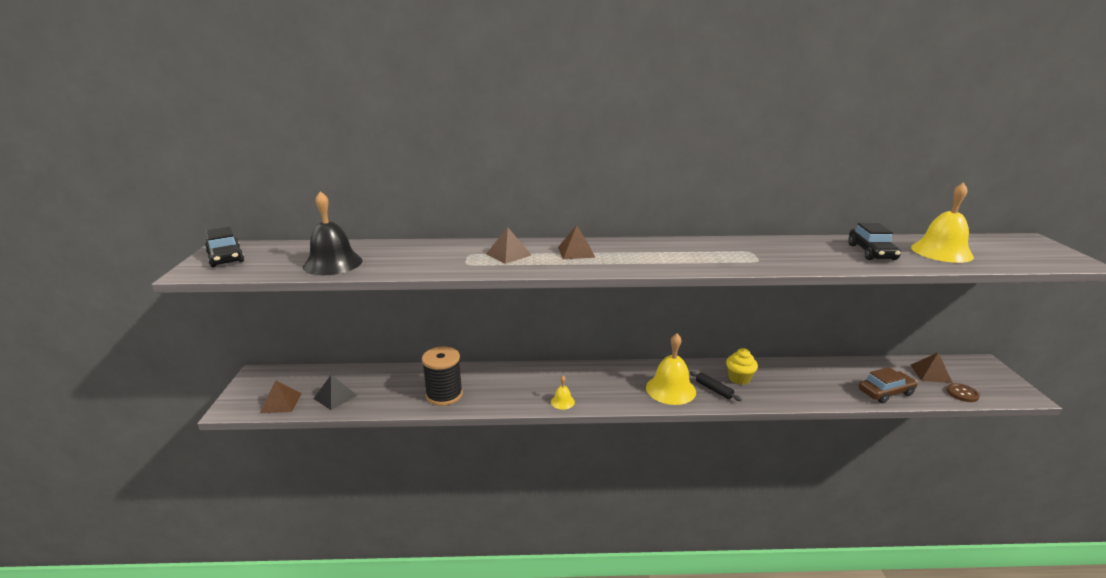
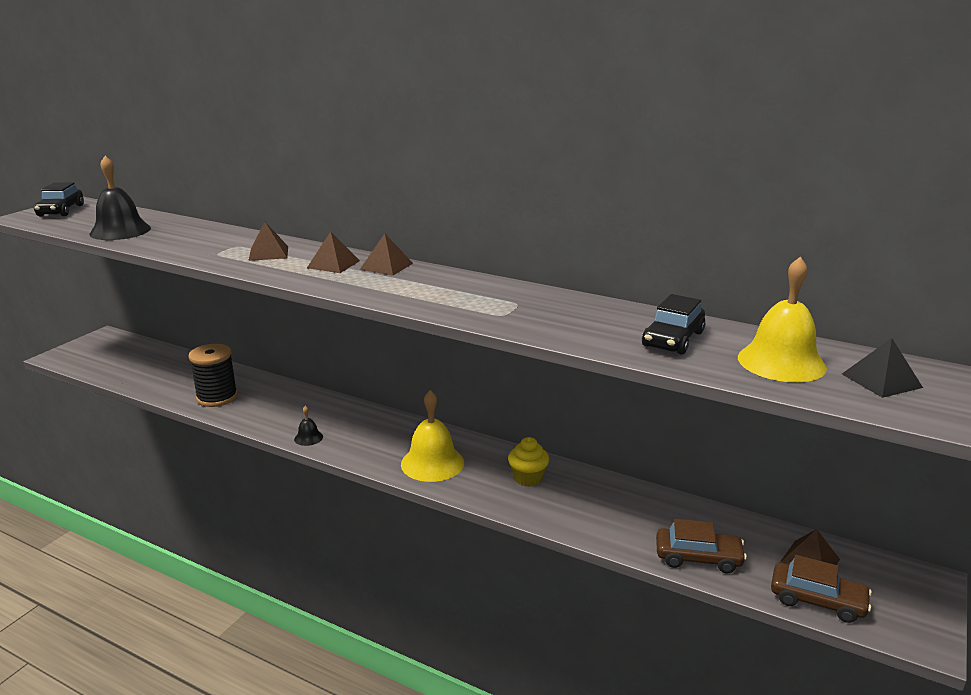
camera: 30 degrees right, 0 degrees up
brown pyramid [260,380,302,413] -> brown pyramid moved to [360,234,413,276]
black pyramid [313,375,358,410] -> black pyramid moved to [842,338,923,398]
yellow bell [551,376,575,409] -> black bell [294,406,323,446]
black rolling pin [690,371,742,401] -> none
brown button [947,383,980,402] -> brown car [771,555,872,623]

